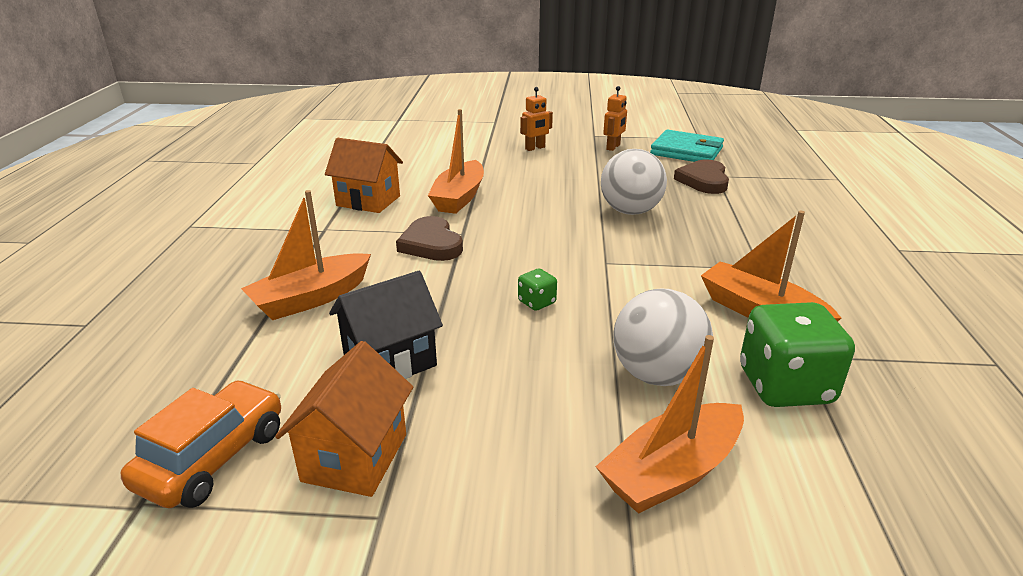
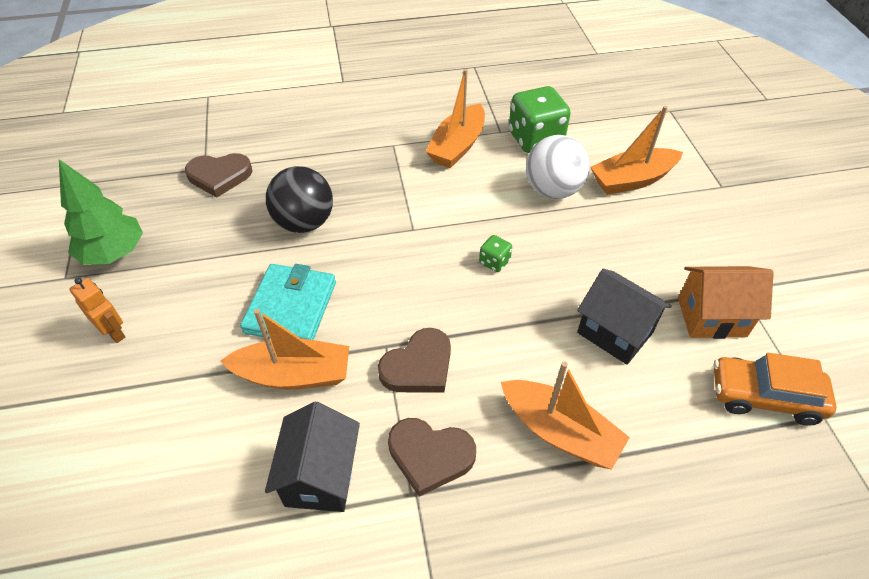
camera: 105 degrees left, 20 degrees up
orange house [325,138,403,213] -> black house [265,402,360,512]
orange boat [596,335,744,514] -> orange boat turned 120 degrees clockwise [590,106,683,195]
white ball [601,149,667,215] -> black ball [266,166,333,233]
orange robot [603,86,627,151] -> green tree [59,159,143,265]
turquoise wallet [650,130,724,162] -> turquoise wallet moved to [240,264,336,340]
none -> brown heart [388,418,476,497]

